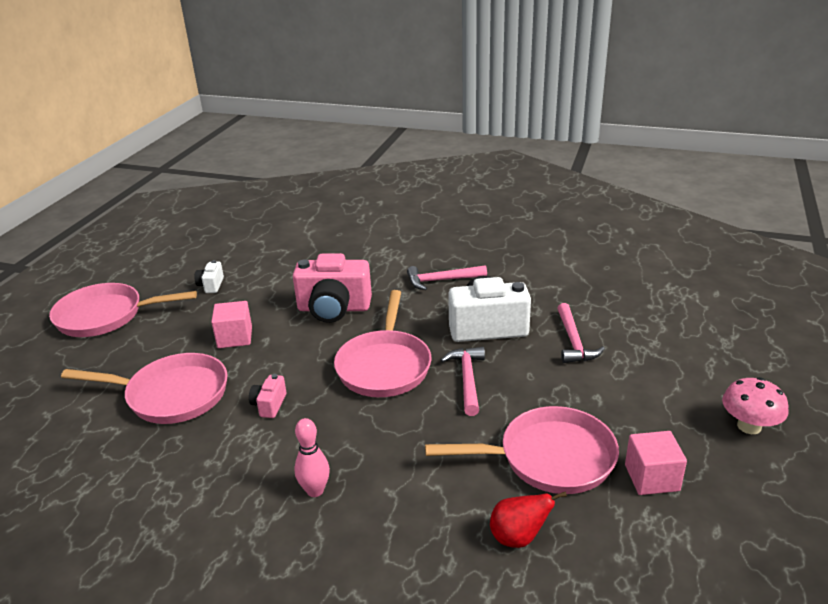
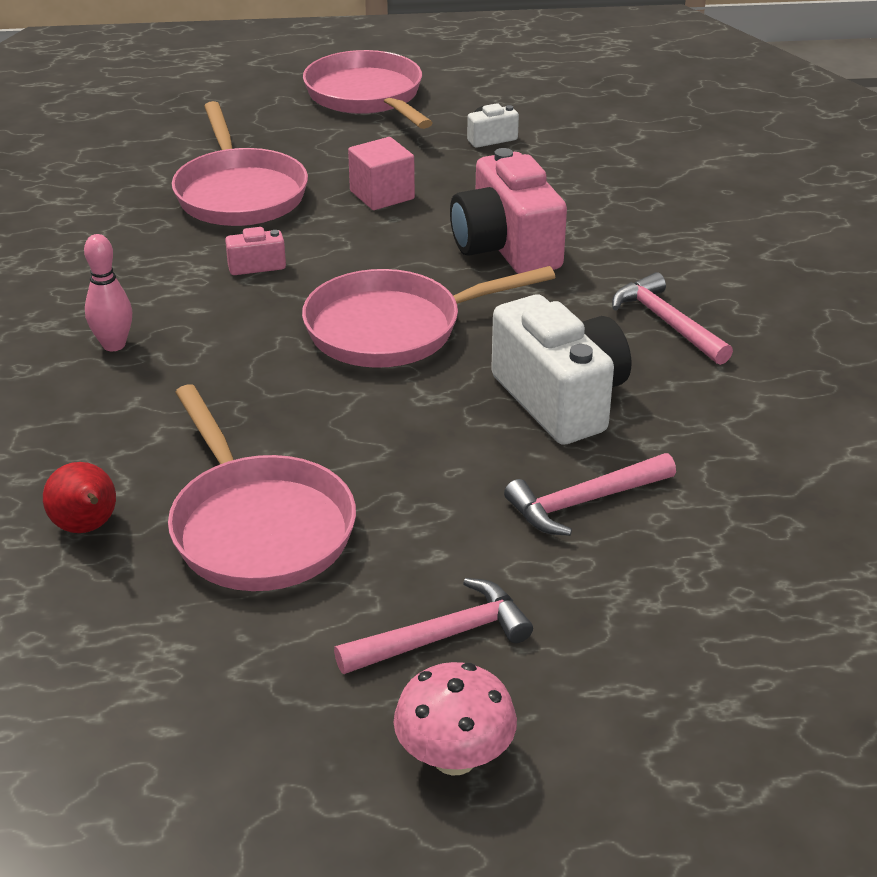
camera: 65 degrees right, 5 degrees up
pink hammer [441,347,485,416] -> pink hammer moved to [334,578,533,674]
pink cube [625,431,687,495] -> none

